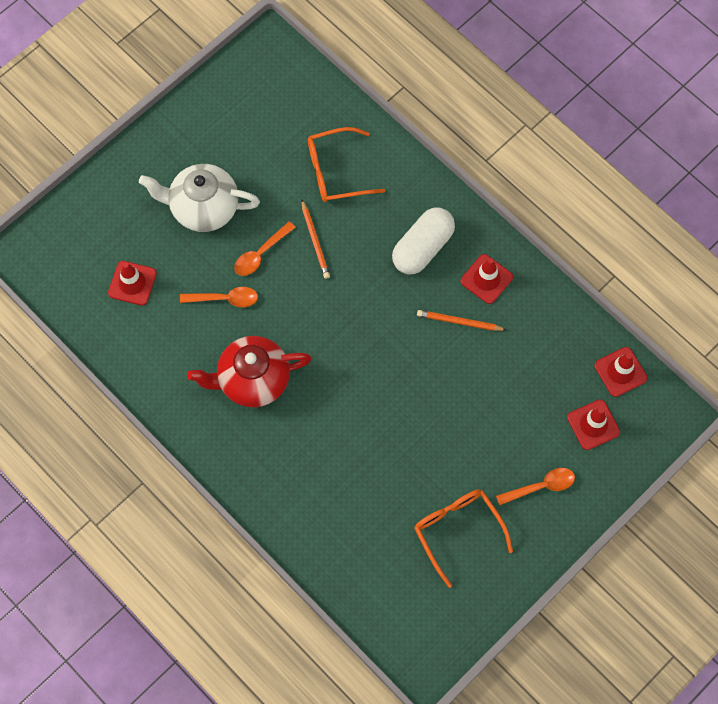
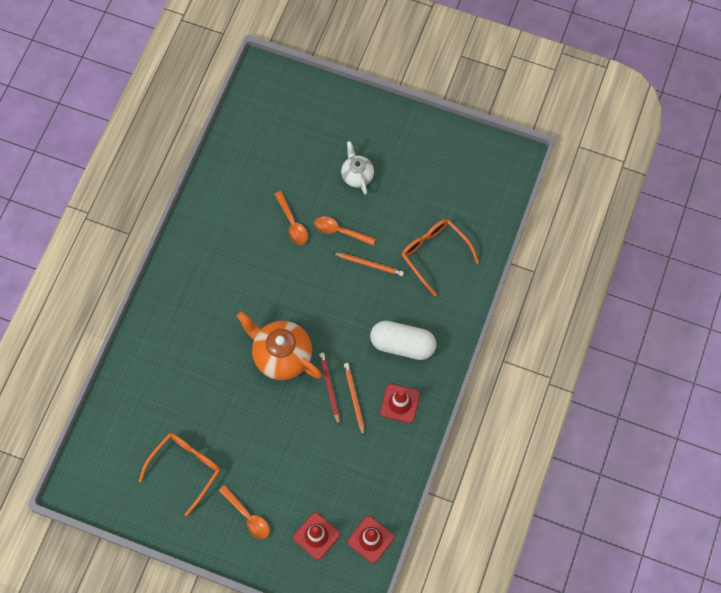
camera: 65 degrees right, 0 degrees up
red traffic cone [108,261,157,305] -> none
white teapot [139,164,260,232] -> white teapot [341,141,374,195], size x0.58
red teapot [187,336,311,408] -> none
orange pencil [302,200,330,279] -> orange pencil turned 120 degrees counterclockwise [333,253,404,276]
none -> orange teapot [237,311,322,380]
none -> red pencil [319,353,340,425]

